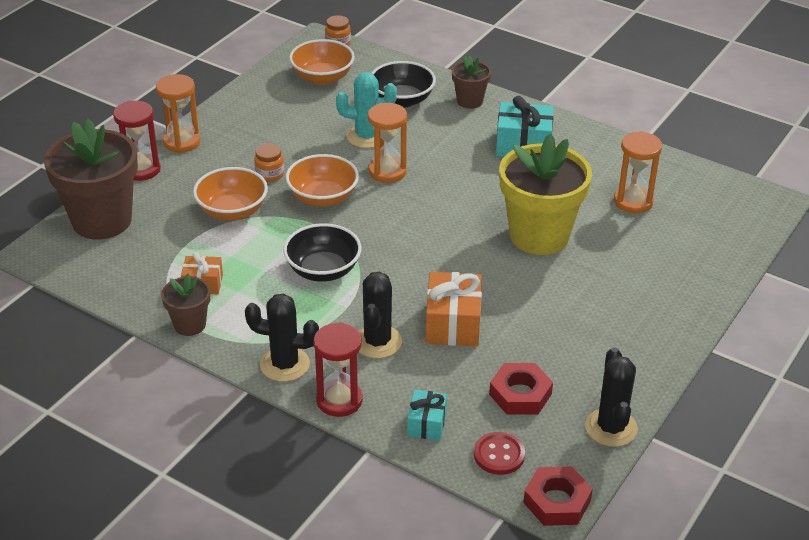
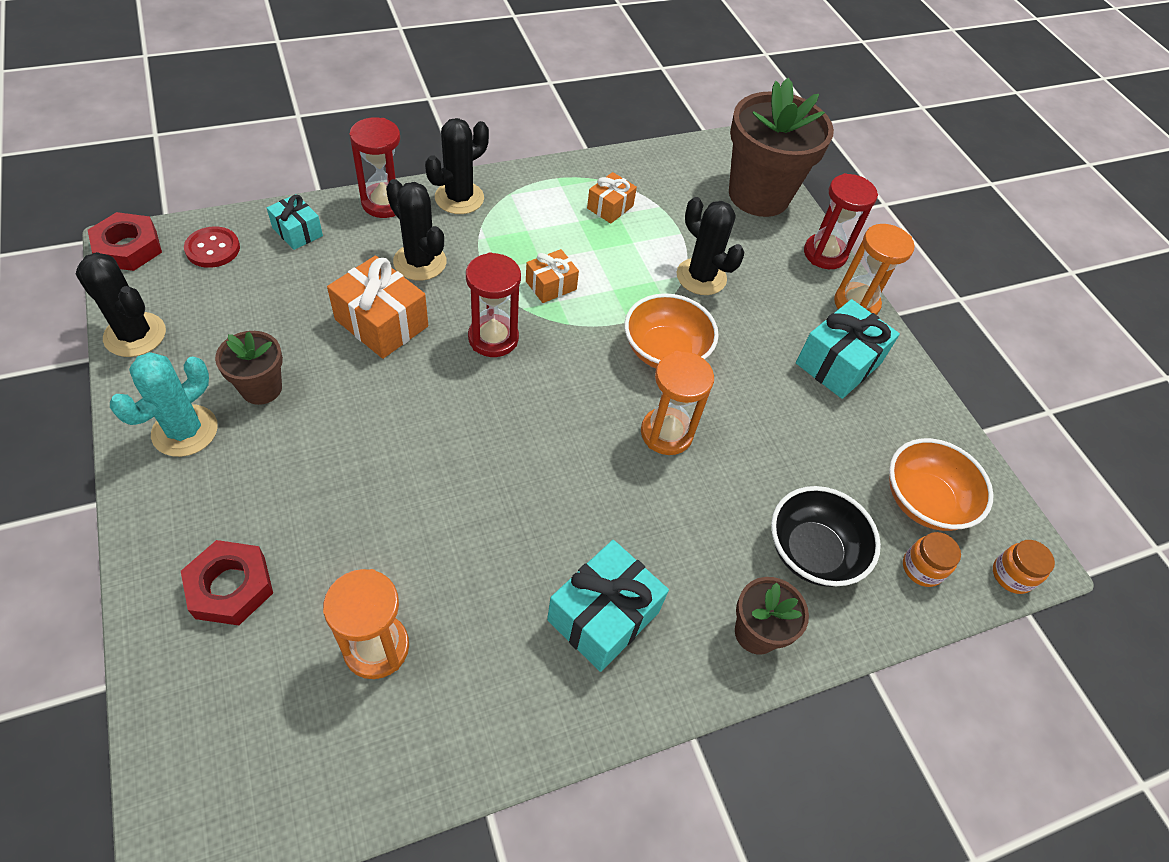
camera: 120 degrees right, 15 degrees up
brown flower pot [161,274,210,336] -> brown flower pot moved to [215,331,283,405]
orange bowl [193,167,268,221] -> black cactus [677,197,745,295]
orange jar [254,143,284,182] -> orange jar moved to [903,532,961,587]
black bowl [283,223,361,282] -> orange gift [526,249,579,303]
turquoise cactus [336,72,397,148] -> turquoise cactus moved to [110,352,218,457]
red nut [489,363,553,415] -> red nut moved to [181,540,273,625]
yellow flower pot [499,134,592,255] -> none
none -> red hourglass [466,253,521,357]
none -> turquoise gift [796,299,900,399]

